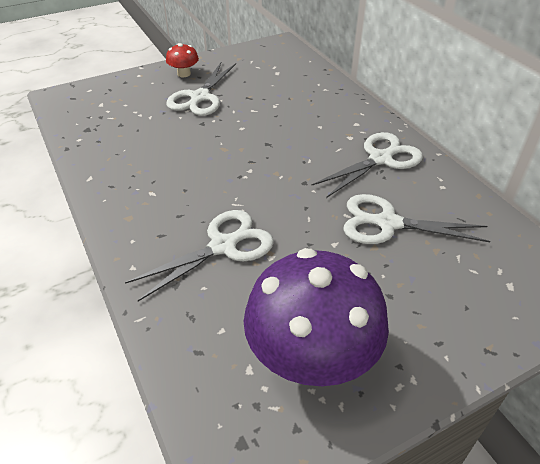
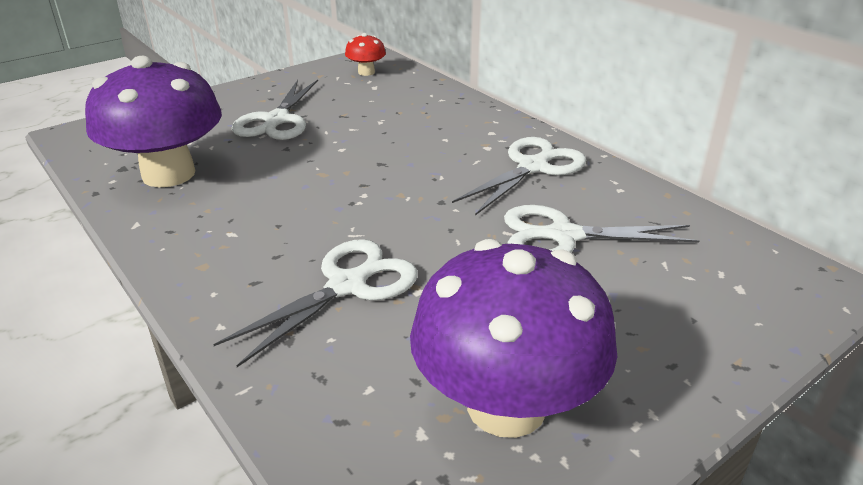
camera: 10 degrees left, 10 degrees down
red mushroom [166,43,199,77] -> red mushroom moved to [345,33,386,76]
none -> purple mushroom [85,56,222,187]

